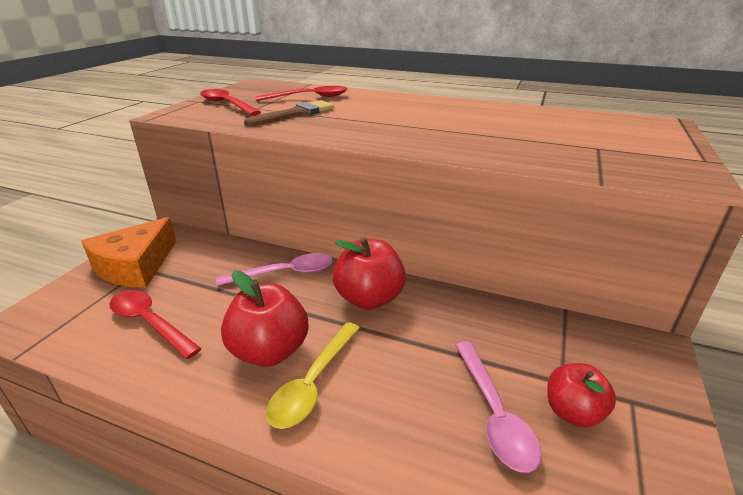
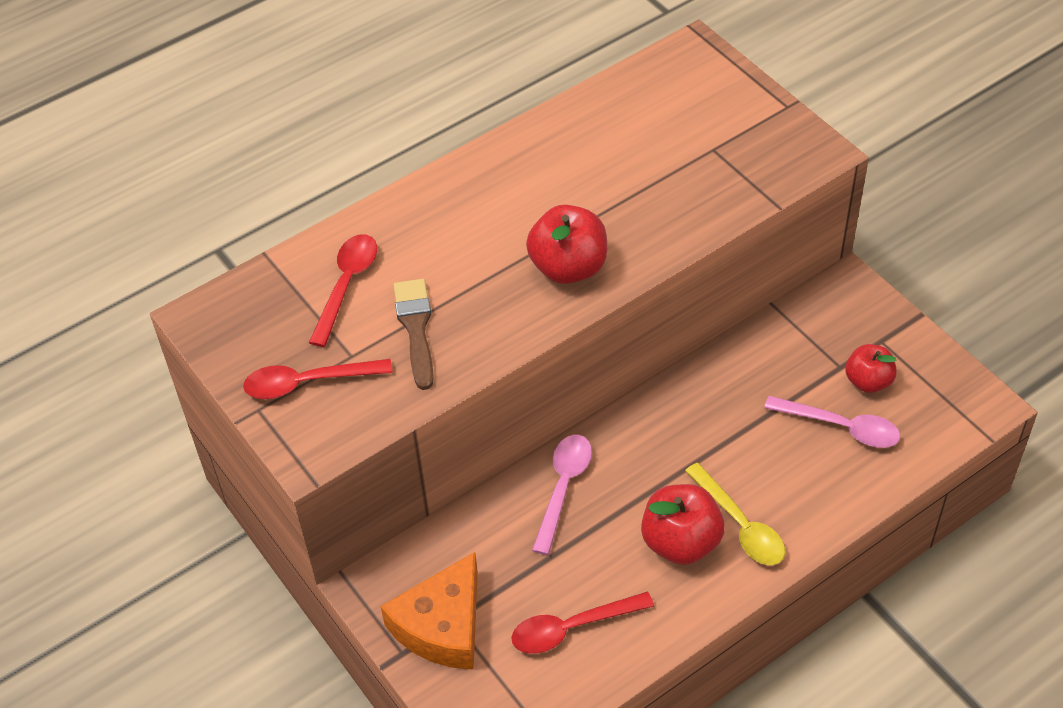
camera: 55 degrees left, 20 degrees up
orange cheese [81,217,176,288] -> orange cheese turned 60 degrees clockwise [381,552,478,670]
red apple [332,238,406,310] -> red apple moved to [526,205,607,284]

